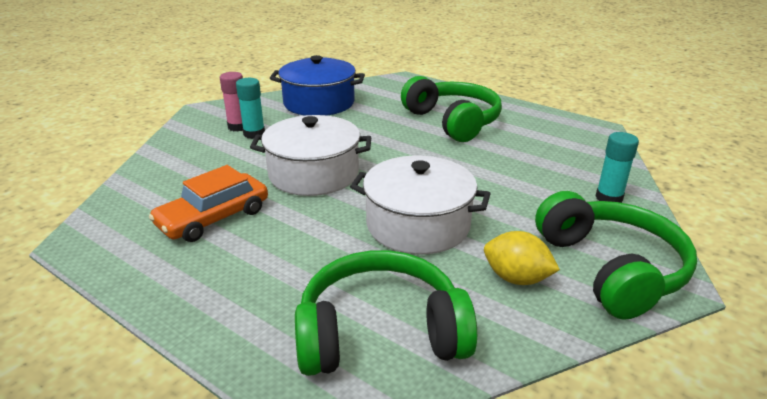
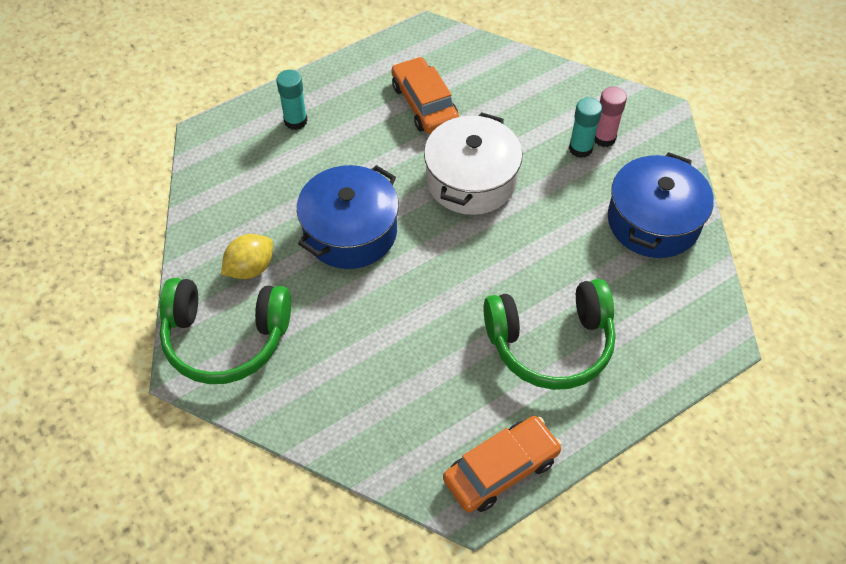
camera: 110 degrees right, 25 degrees up
green headphones [295,250,477,376] -> none
white pot [350,156,491,254] -> blue pot [297,165,399,269]
turquoise glue stick [596,132,639,203] -> turquoise glue stick moved to [276,70,308,130]
none -> orange car [443,416,562,513]

